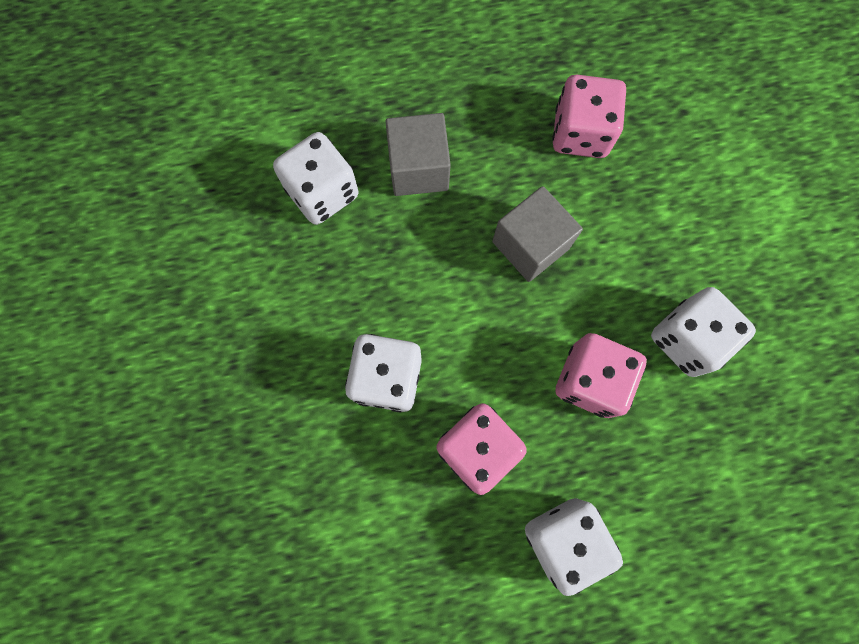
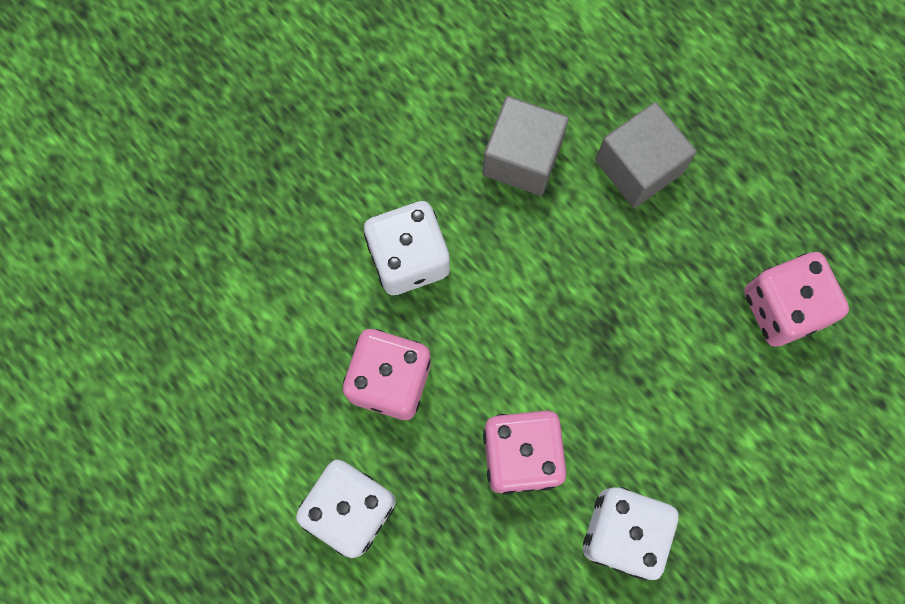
camera: 60 degrees right, 0 degrees up
white dice [273,132,359,225] -> none
grey cube [492,186,583,282] -> grey cube moved to [483,96,569,196]

